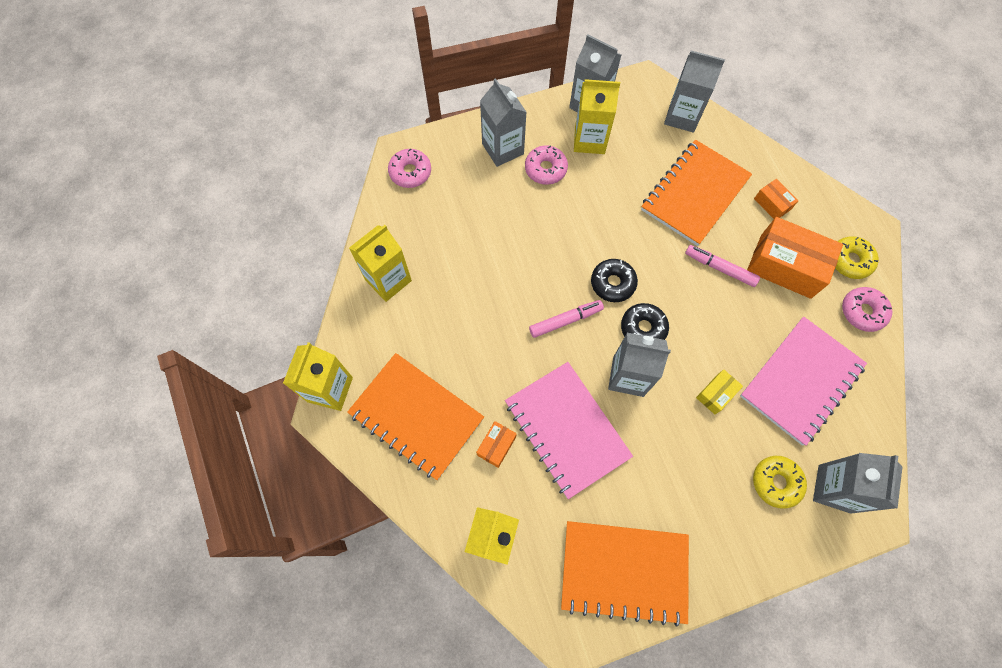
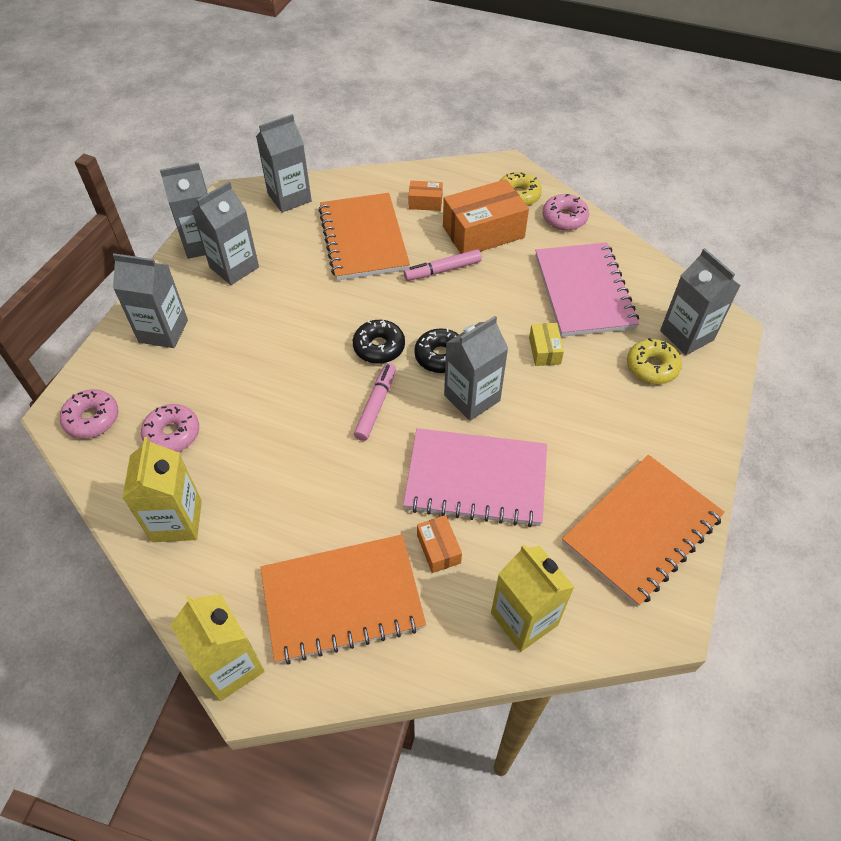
camera: 50 degrees left, 15 degrees down
pink donut [525,145,568,185] -> pink donut moved to [141,404,199,452]
yellow carton [574,79,620,154] -> grey carton [192,182,259,285]

